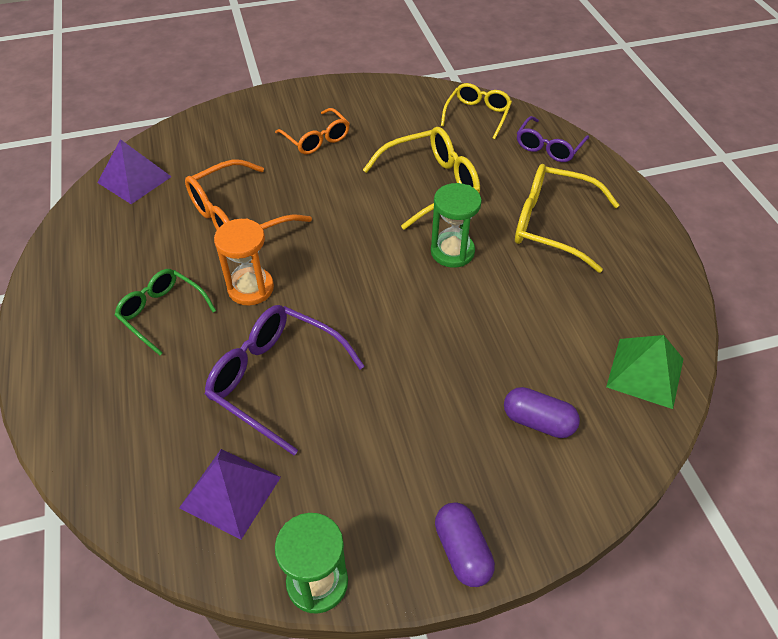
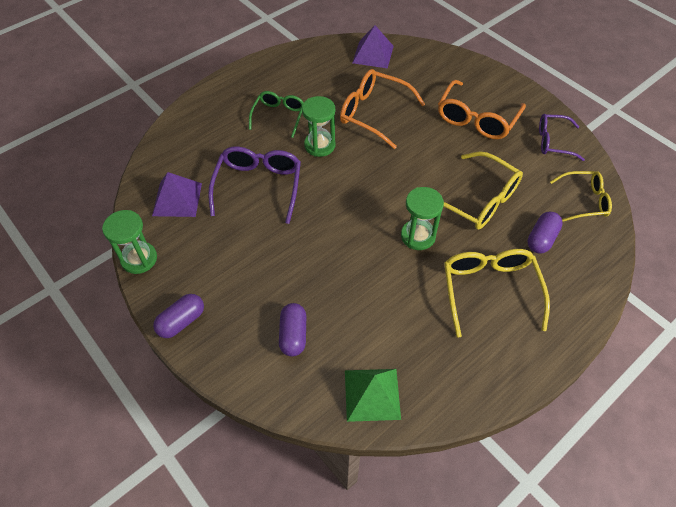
camera: 65 degrees right, 5 degrees up
orange hourglass [214,218,274,306] -> green hourglass [302,96,336,157]
orange glasses [275,108,350,154] -> orange glasses [438,80,526,139], size x1.54
purple glasses [517,116,589,162] -> purple glasses moved to [539,114,585,161]
none -> purple capsule [527,211,563,253]

